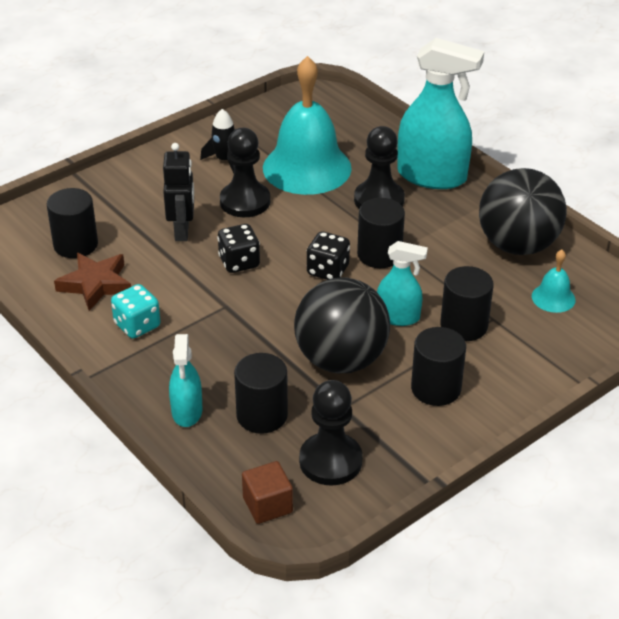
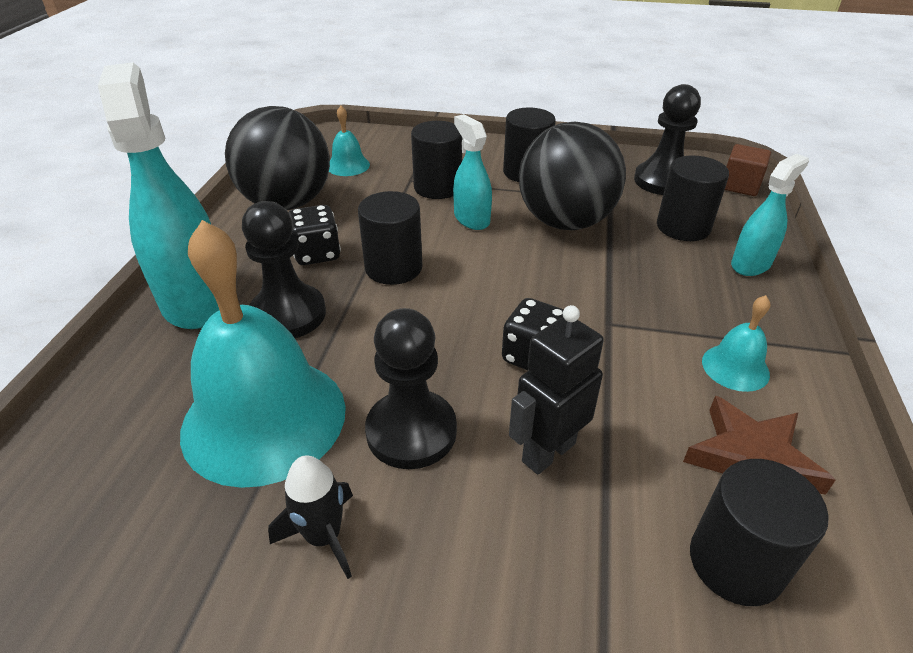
camera: 130 degrees left, 0 degrees up
turquoise dice [111,284,160,339] -> turquoise bell [702,295,770,392]
black dice [307,231,350,280] -> black dice moved to [288,205,341,265]

